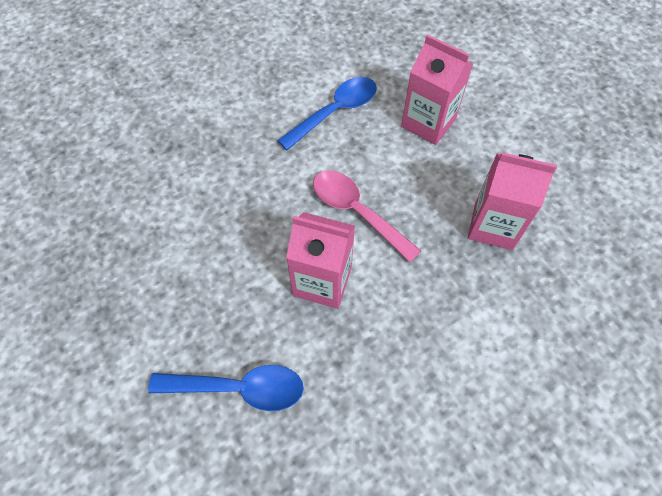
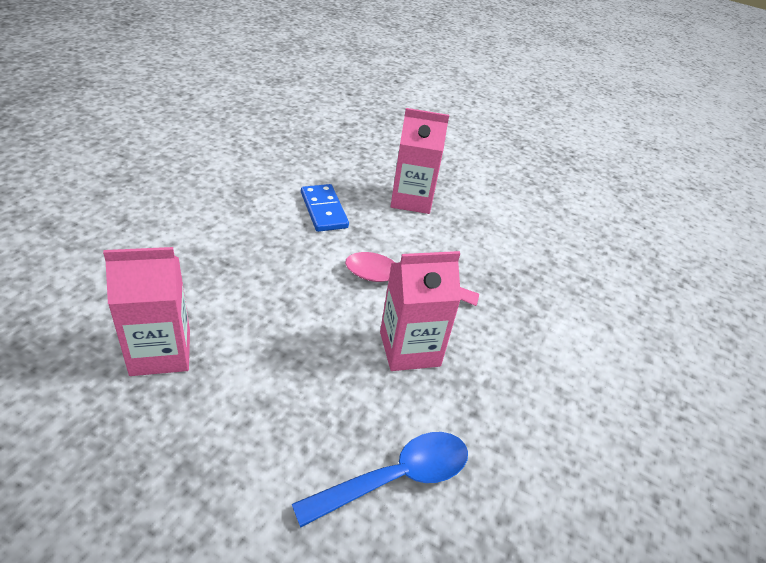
camera: 35 degrees left, 20 degrees down
blue spoon [277,77,377,150] -> blue domino [301,184,349,232]
pink carton [468,152,557,250] -> pink carton moved to [103,247,190,376]

